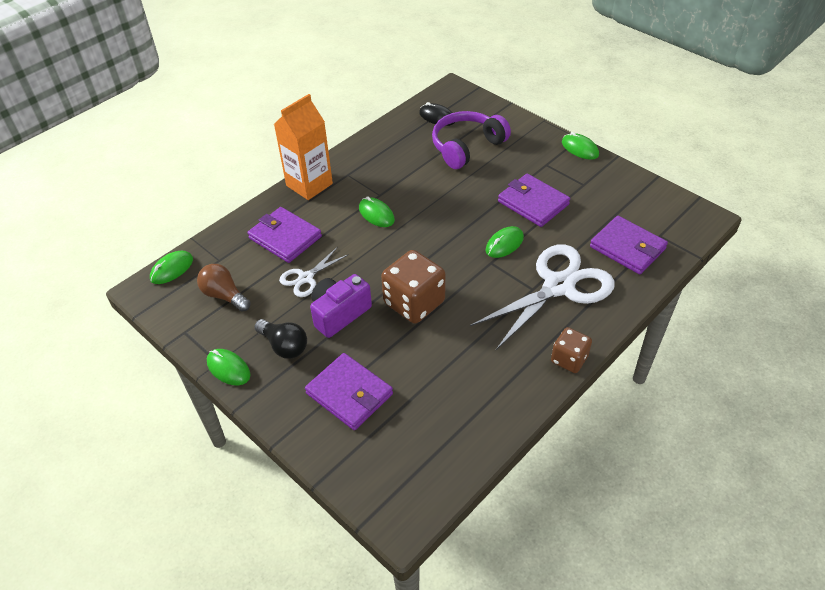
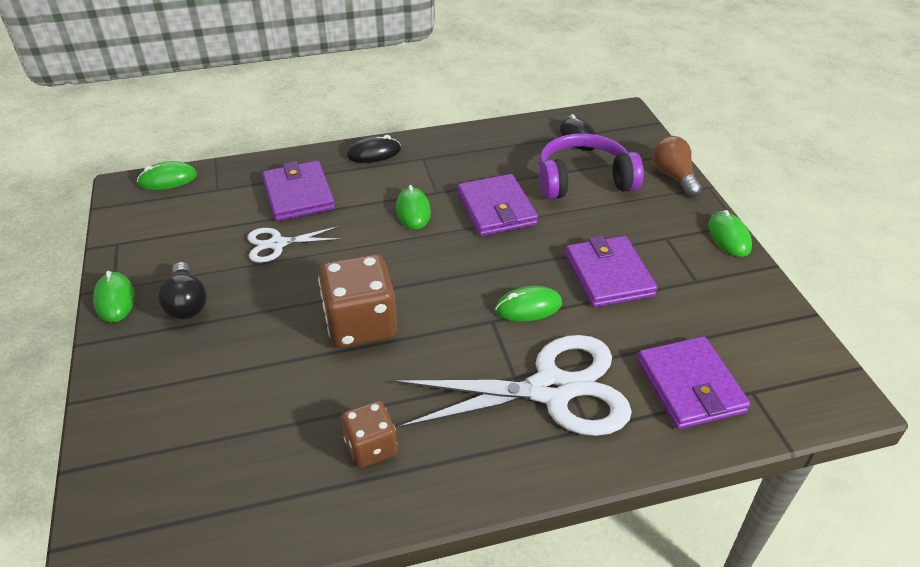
camera: 30 degrees right, 5 degrees down
brown light bulb [197,264,251,312] -> brown light bulb moved to [652,136,702,196]
orange carton [274,94,333,200] -> black mouse [347,135,401,163]
purple wallet [305,353,393,430] -> purple wallet moved to [458,174,538,236]
purple camera [310,274,372,338] -> none
brown dice [551,327,592,373] -> brown dice moved to [341,401,398,468]

